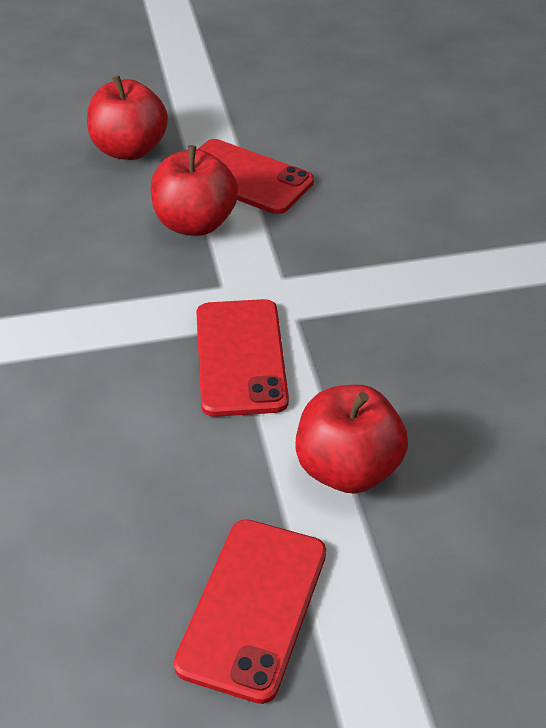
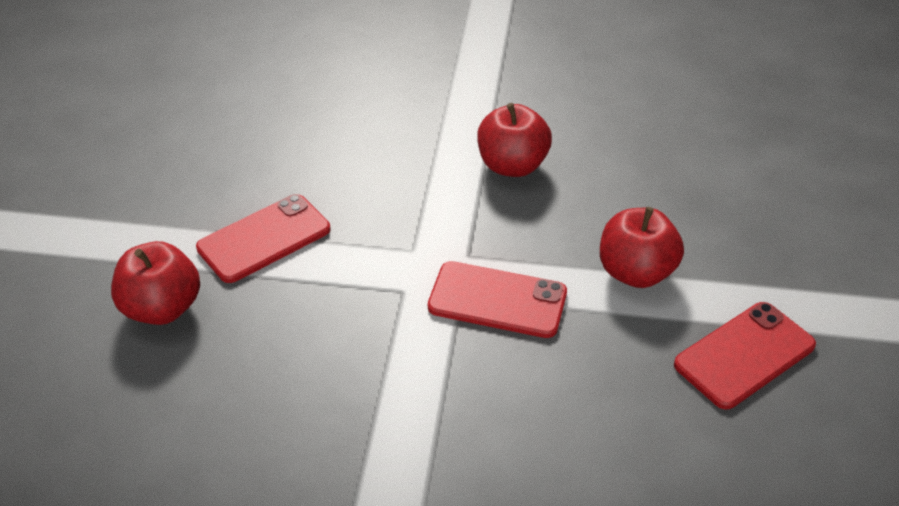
camera: 70 degrees left, 0 degrees up
red apple [150,145,238,236] -> red apple moved to [477,103,552,177]
red phone [174,519,326,704] -> red phone turned 75 degrees counterclockwise [674,302,816,409]

